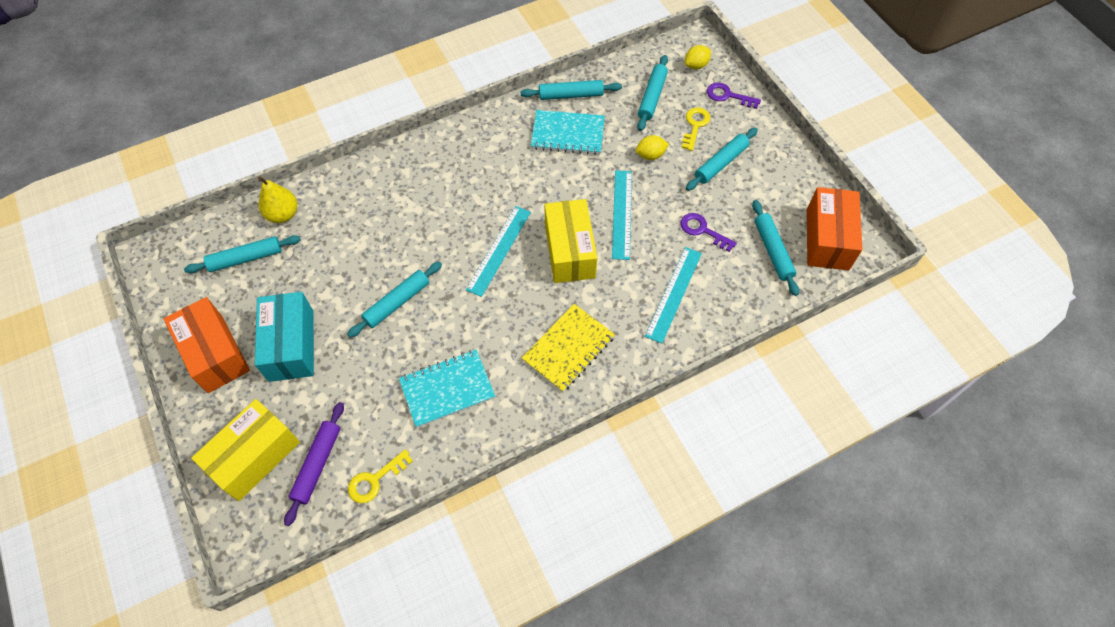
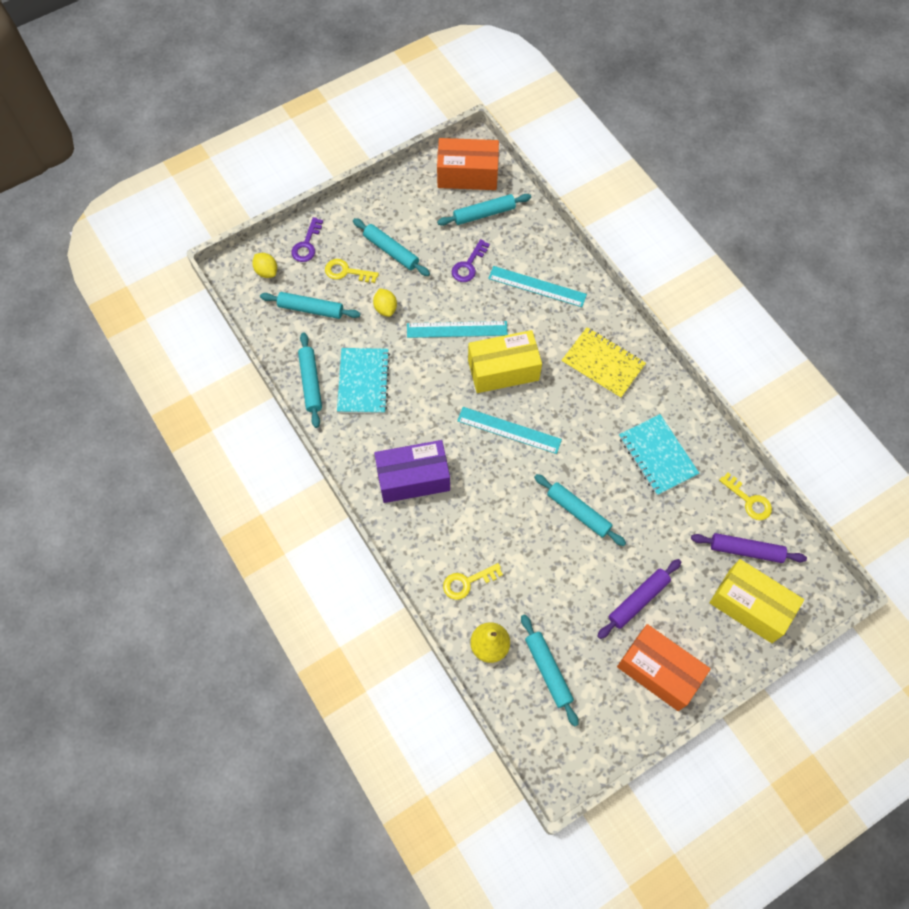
camera: 95 degrees left, 5 degrees up
orange box [164,297,250,393] -> orange box turned 75 degrees clockwise [617,624,711,711]
turquoise box [255,292,314,382] -> purple rolling pin [597,559,681,639]
none -> purple box [374,440,450,503]
none -> yellow key [443,563,503,600]

